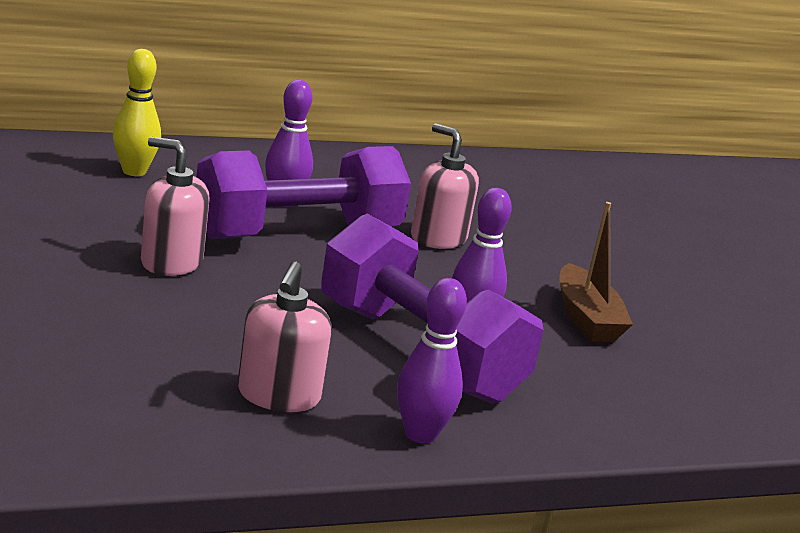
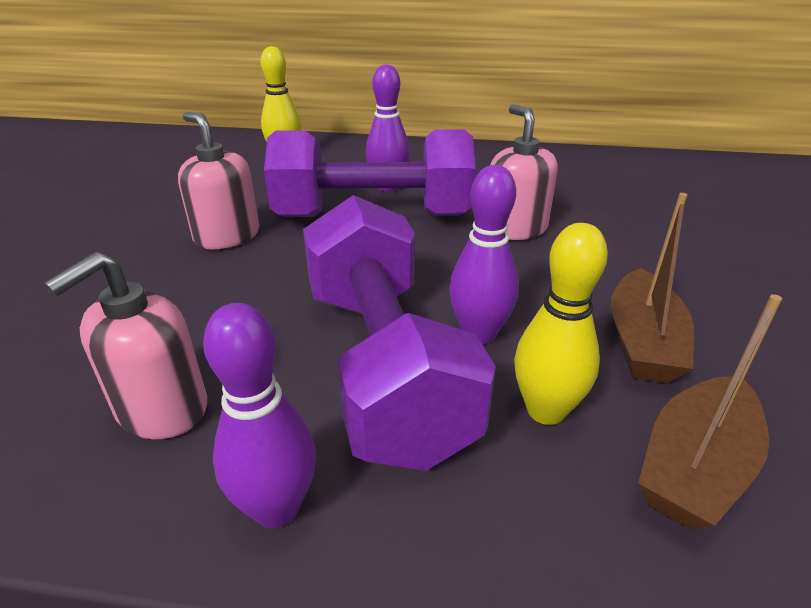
camera: 30 degrees right, 10 degrees up
none -> yellow bowling pin [514,223,608,425]
none -> brown boat [638,294,782,530]

